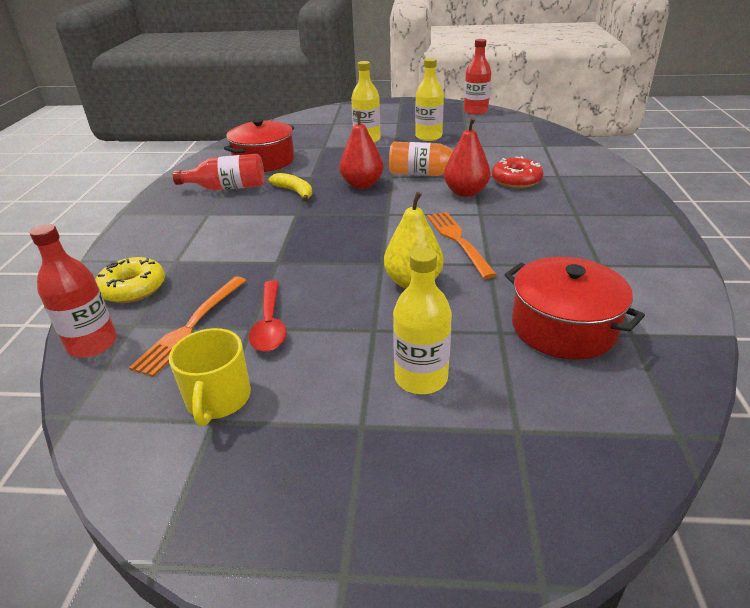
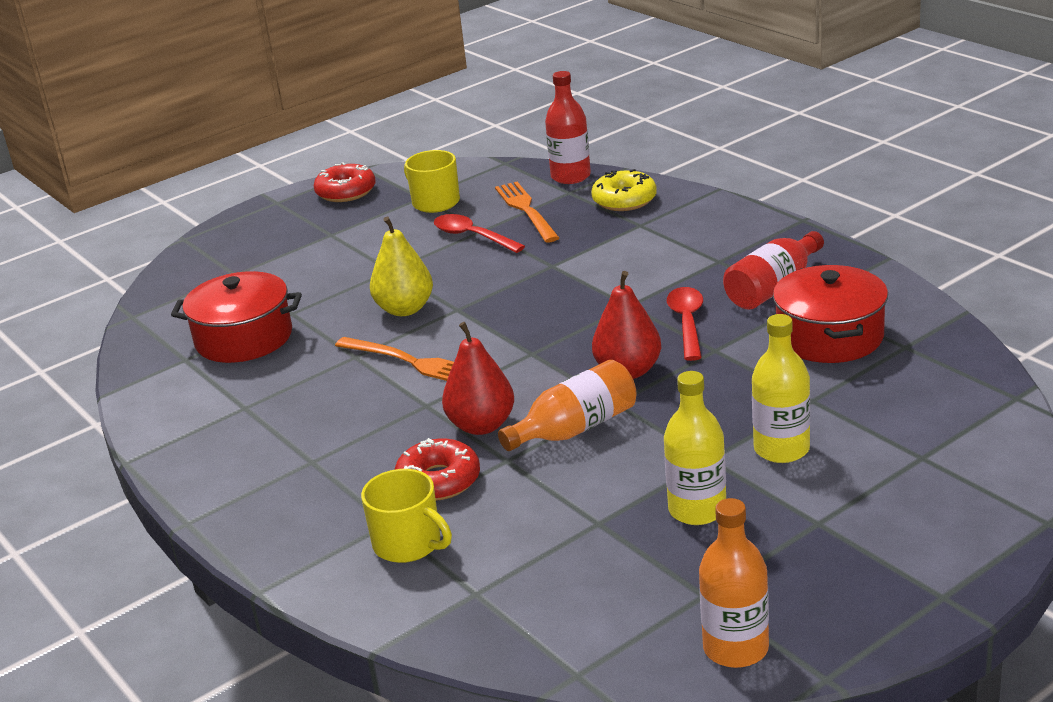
camera: 140 degrees right, 5 degrees down
yellow banana [268,173,313,202] -> red spoon [667,287,703,361]
yellow bottle [393,248,452,394] -> none
red bottle [464,39,491,115] -> orange bottle [699,498,769,668]
none -> red donut [314,162,376,202]
none -> yellow mug [361,469,452,563]

